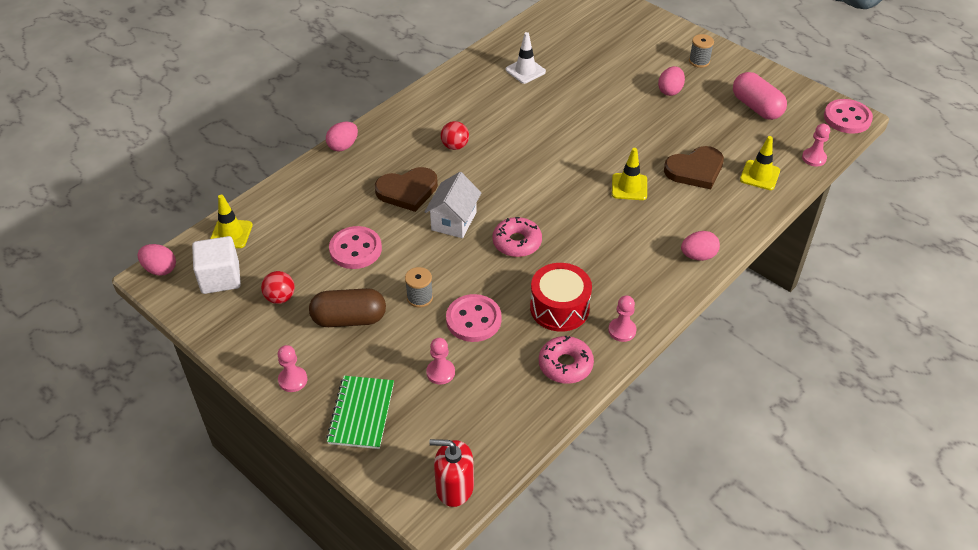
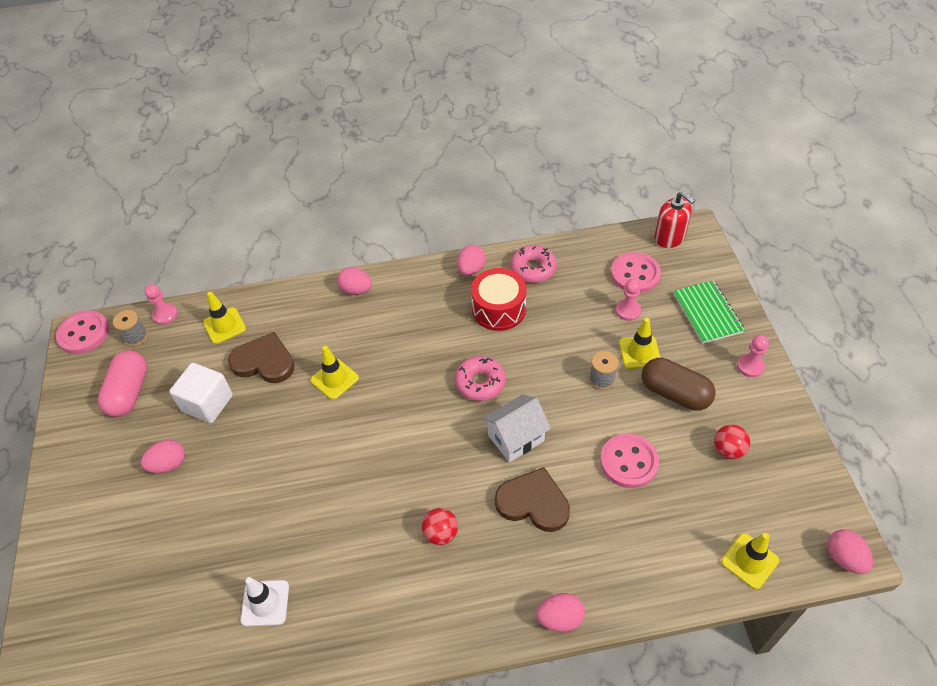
camera: 140 degrees left, 5 degrees up
white cube [192,236,241,294] -> white cube moved to [170,363,233,423]
green notebook [326,376,394,449] -> green notebook turned 60 degrees counterclockwise [673,281,745,344]
pink button [446,294,502,342] -> pink button moved to [611,252,661,293]
pink pawn [608,296,636,342] -> pink egg [457,245,485,276]
grey spool [689,34,714,68] -> grey spool moved to [113,310,148,347]
none -> yellow traffic cone [619,318,660,369]

